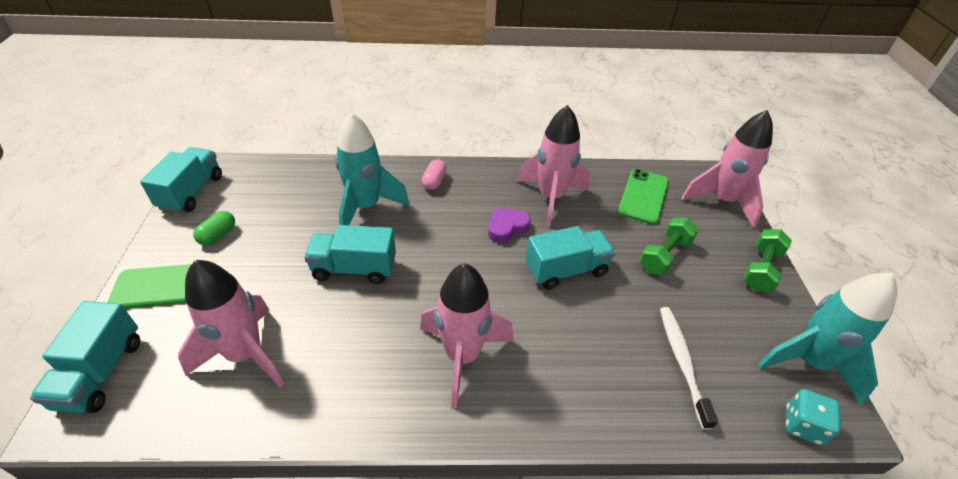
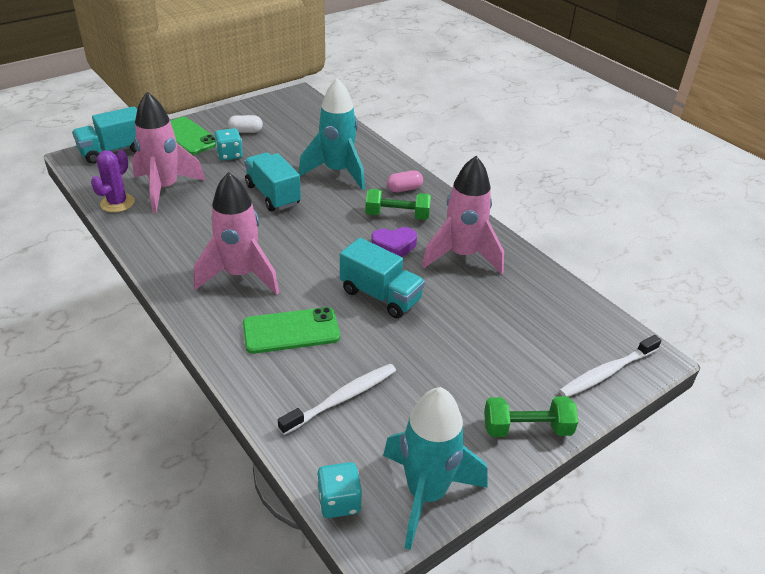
camera: 55 degrees right, 5 degrees down
turquoise truck [140,147,222,213] -> none
green capsule [193,211,235,245] -> white capsule [228,115,263,133]
purple heart [488,208,531,243] -> purple heart turned 150 degrees clockwise [371,227,417,257]
green phone [618,169,669,225] -> green phone moved to [243,307,340,354]
green dumbbell [640,217,698,275] -> green dumbbell moved to [365,189,431,220]
pink rocket [681,110,773,228] -> white toothbrush [559,335,662,397]
none -> purple cactus [91,150,135,212]
none -> turquoise dice [214,128,243,161]

